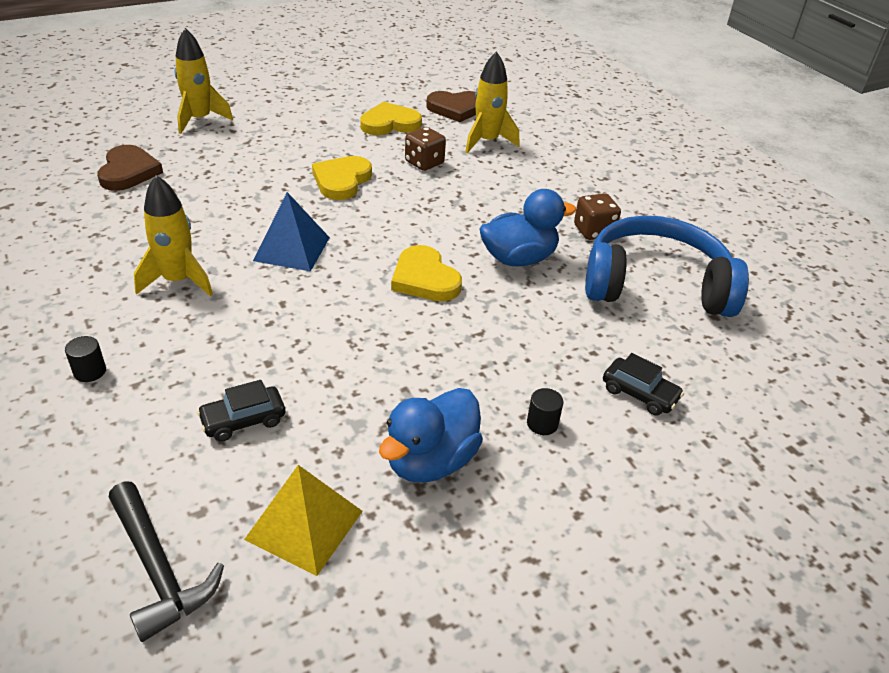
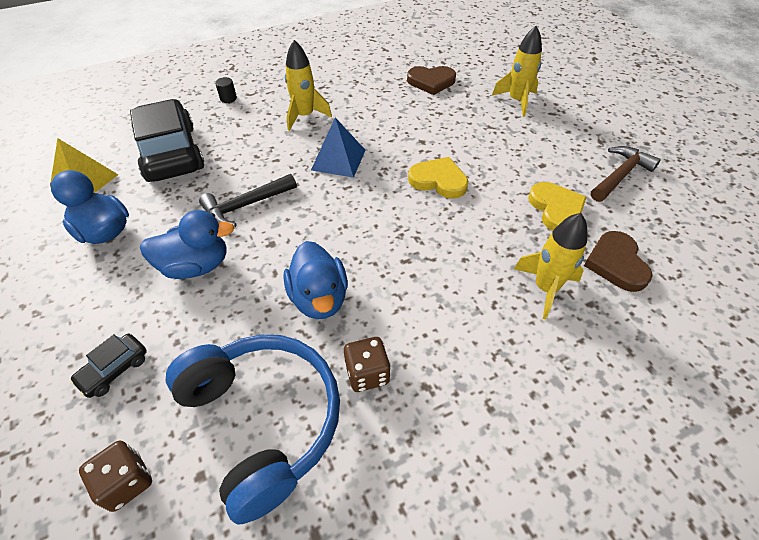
camera: 95 degrees right, 10 degrees up
black hammer [109,482,224,642] -> black hammer moved to [199,174,297,227]
black car [197,380,285,442] -> black car [130,99,204,182], size x2.32
yellow heart [391,245,462,301] -> none
brown dice [405,127,446,171] -> brown dice moved to [79,440,152,512]
black cylinder [527,388,563,435] -> none
blue headphones [585,215,749,317] -> blue headphones turned 45 degrees counterclockwise [165,335,340,525]
none -> blue duck [140,210,235,279]
none -> brown hammer [591,146,661,202]

